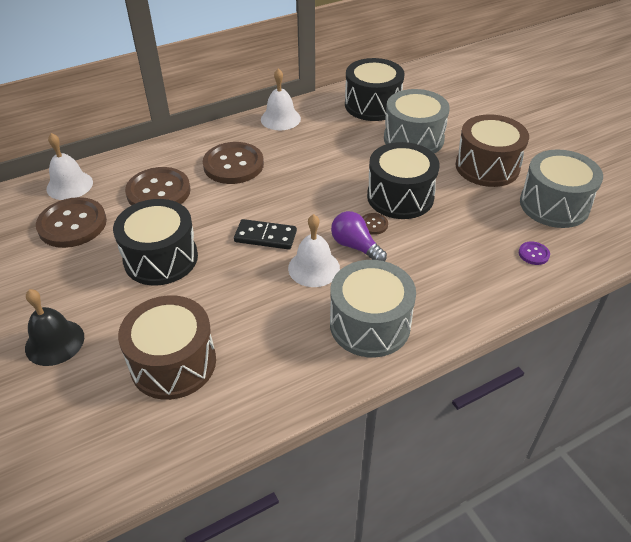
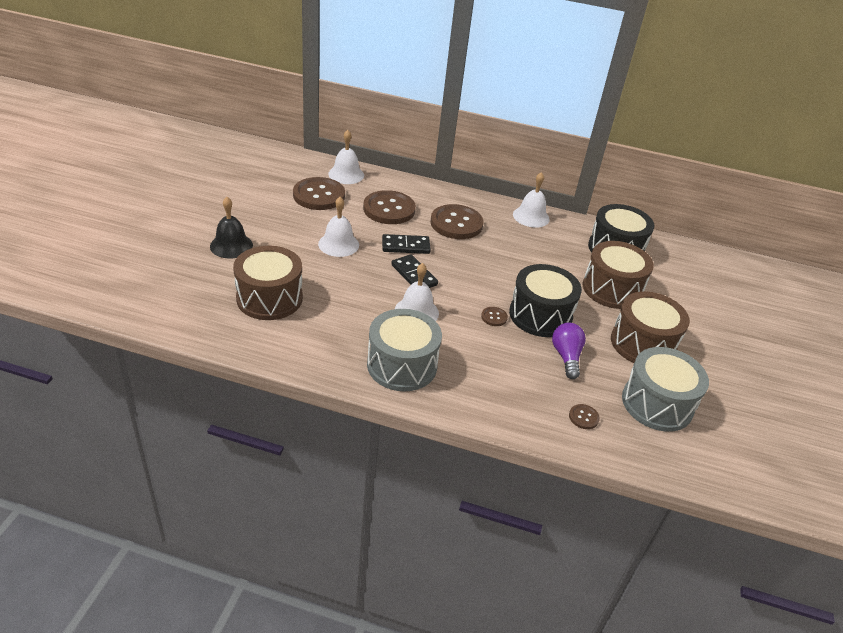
camera: 40 degrees right, 5 degrees down
black drum [113,199,198,286] -> white bell [318,197,359,257]
purple light bulb [331,211,387,261] -> purple light bulb moved to [552,322,586,379]
grey drum [384,89,450,153] -> brown drum [583,241,654,309]
purple button [519,242,550,265] -> brown button [569,404,600,429]
none -> black domino [382,234,431,254]

